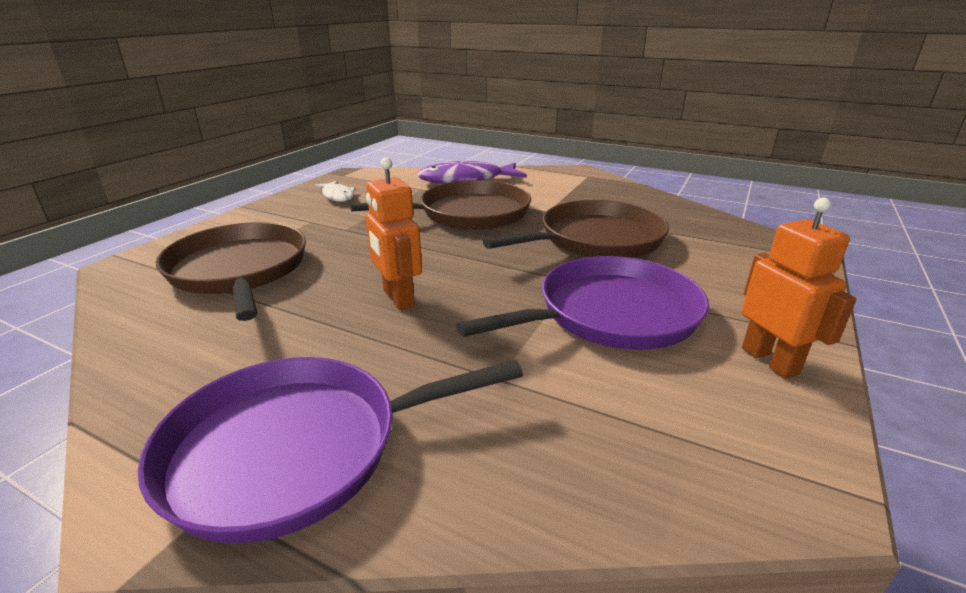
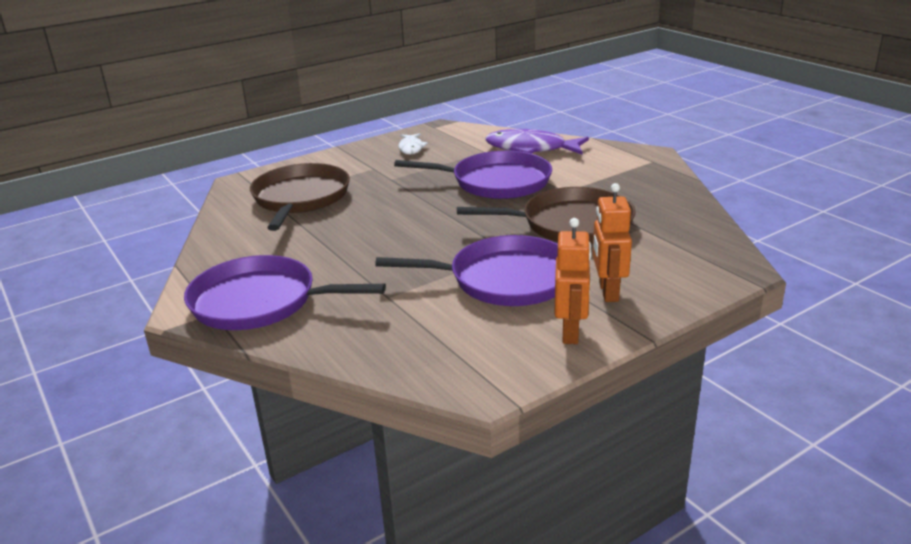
camera: 30 degrees right, 0 degrees up
brown pan [350,180,531,230] -> purple pan [394,151,552,199]
orange robot [366,157,422,310] -> orange robot moved to [593,183,632,302]

